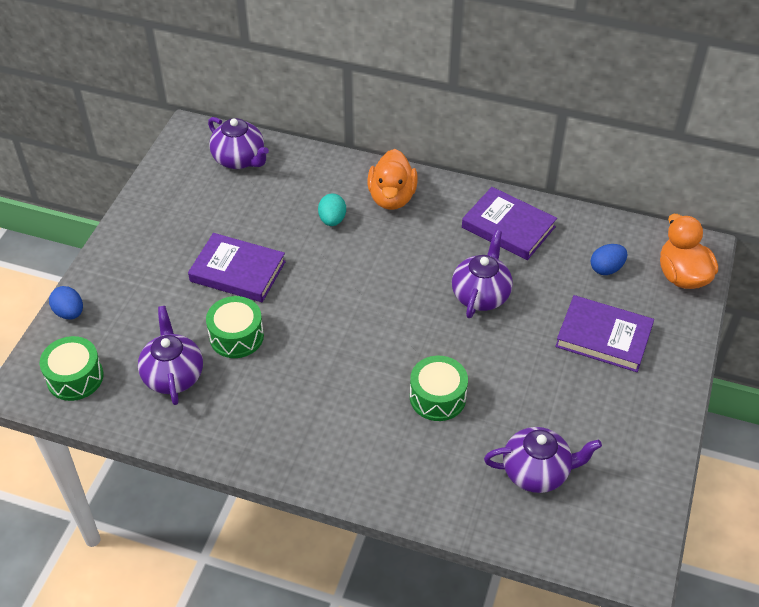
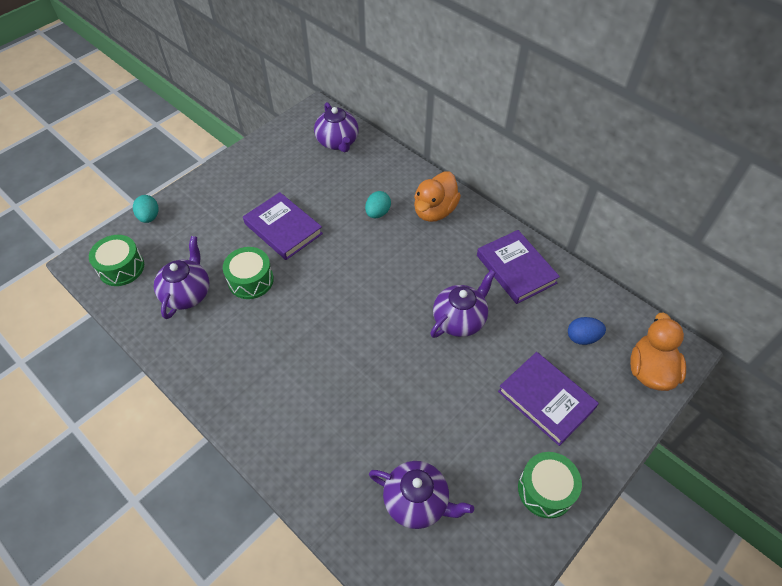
camera: 25 degrees right, 5 degrees up
blue egg [49,286,83,319] -> turquoise egg [133,195,158,223]
green drum [410,356,468,421] -> green drum moved to [518,452,582,519]

